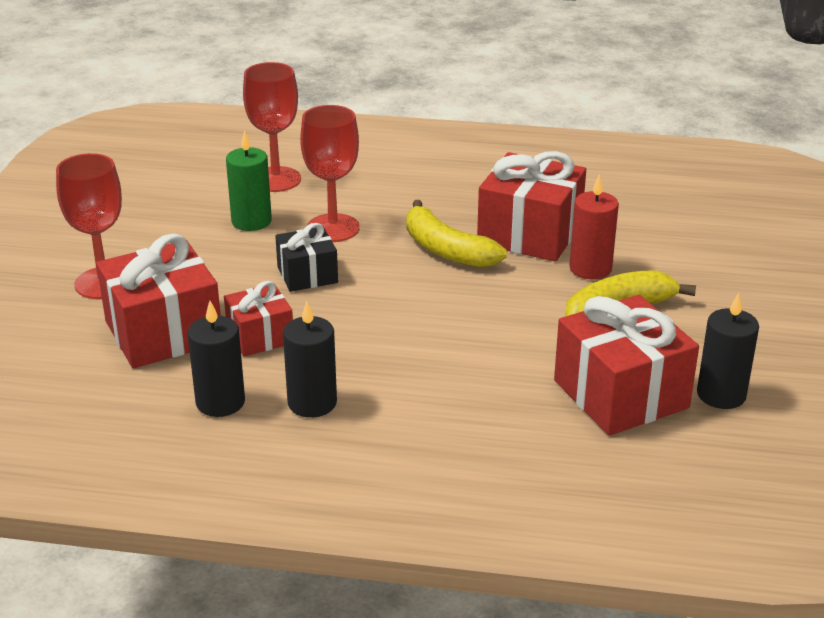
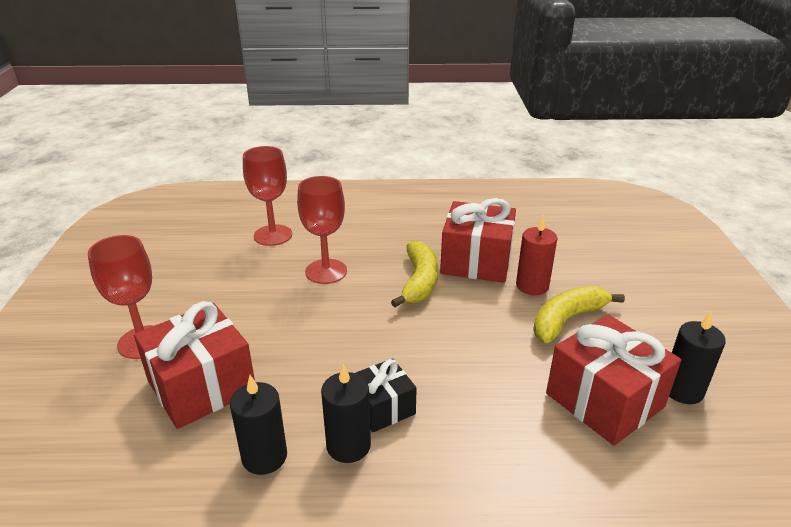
camera: 10 degrees left, 0 degrees up
red gift [224,281,293,357] -> none
green candle [226,130,272,231] -> none
black gift [275,223,338,292] -> black gift moved to [355,358,417,432]
yellow banana [407,200,507,268] -> yellow banana turned 120 degrees counterclockwise [391,240,438,308]

